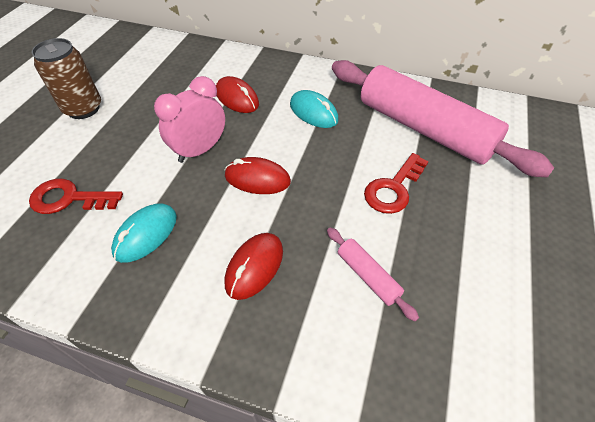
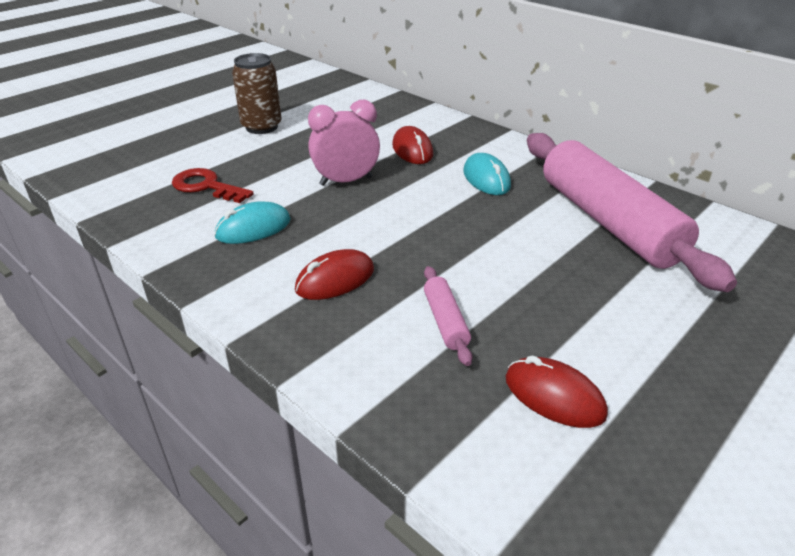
camera: 25 degrees right, 15 degrees down
red mouse [225,157,291,194] -> red mouse moved to [505,356,608,428]
red key [364,153,429,214] -> none

